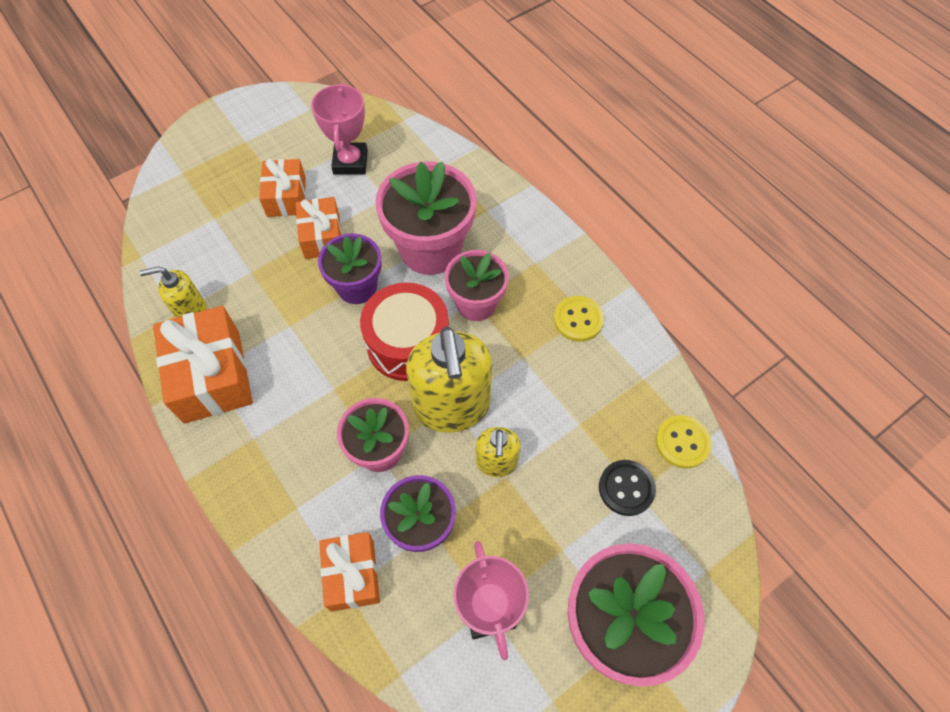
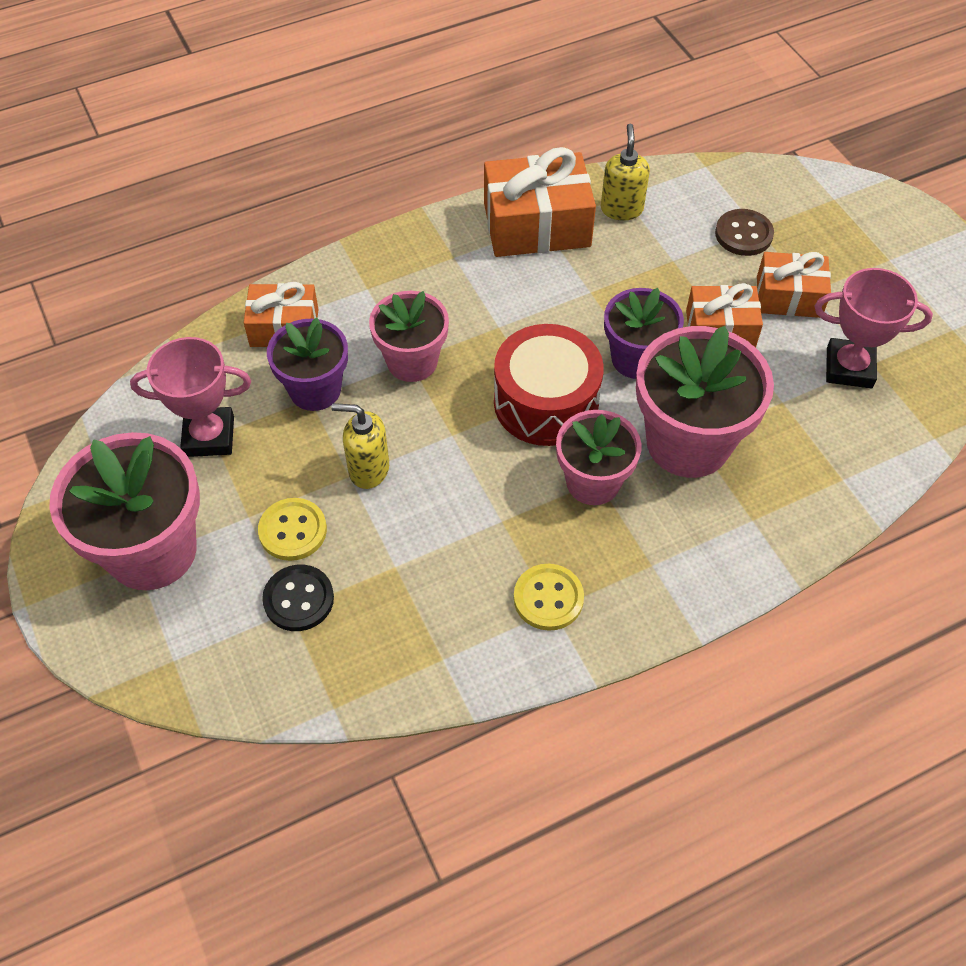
camera: 100 degrees right, 5 degrees down
yellow soap dispenser [406,327,492,433] -> none
yellow button [655,415,712,469] -> yellow button moved to [258,498,327,561]
none -> brown button [715,209,774,256]

